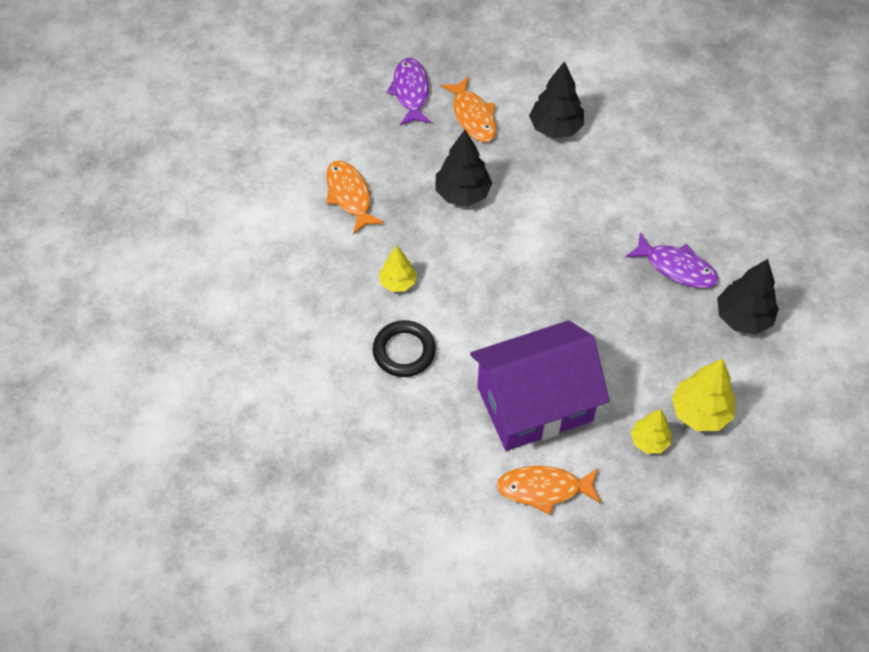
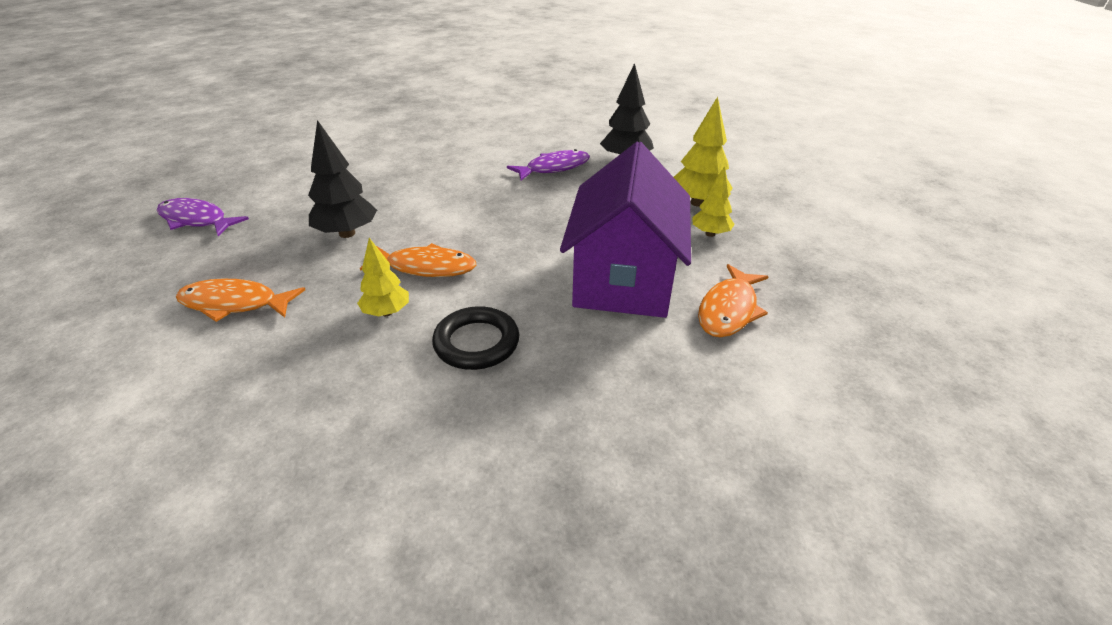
camera: 60 degrees left, 20 degrees down
orange fish [440,76,496,142] -> orange fish moved to [360,243,476,277]
black tree [529,61,584,138] -> none

